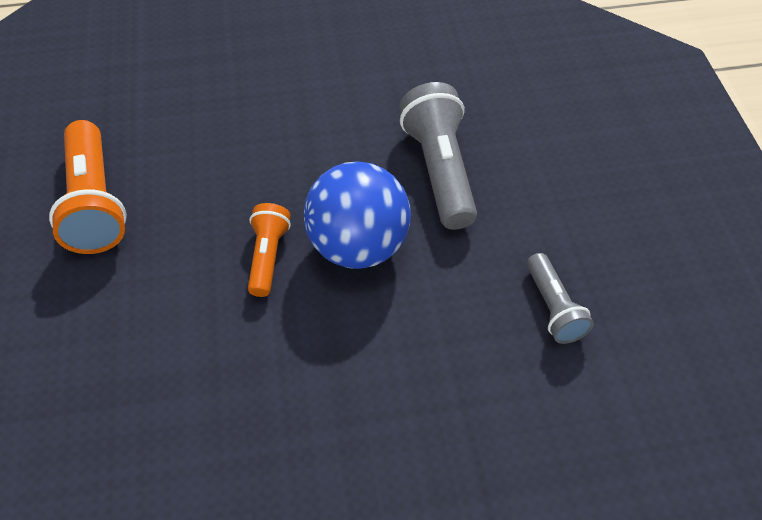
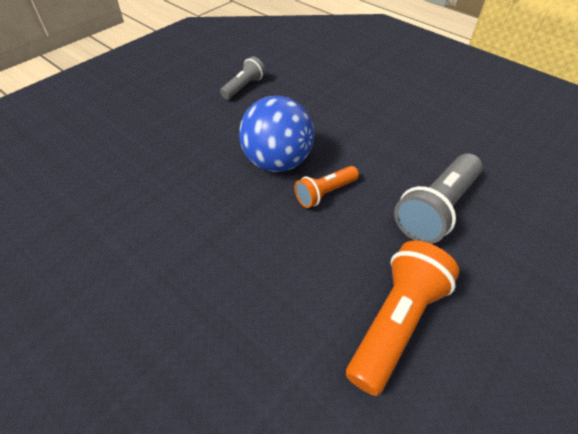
camera: 130 degrees left, 5 degrees down
grey flashlight [399,82,477,230] -> grey flashlight moved to [394,153,482,244]

